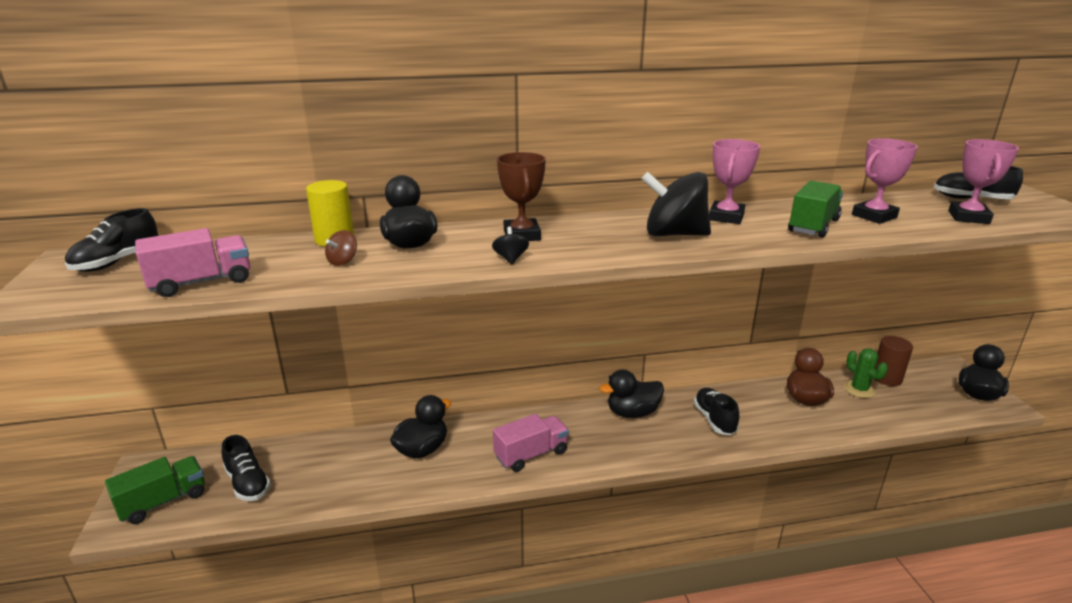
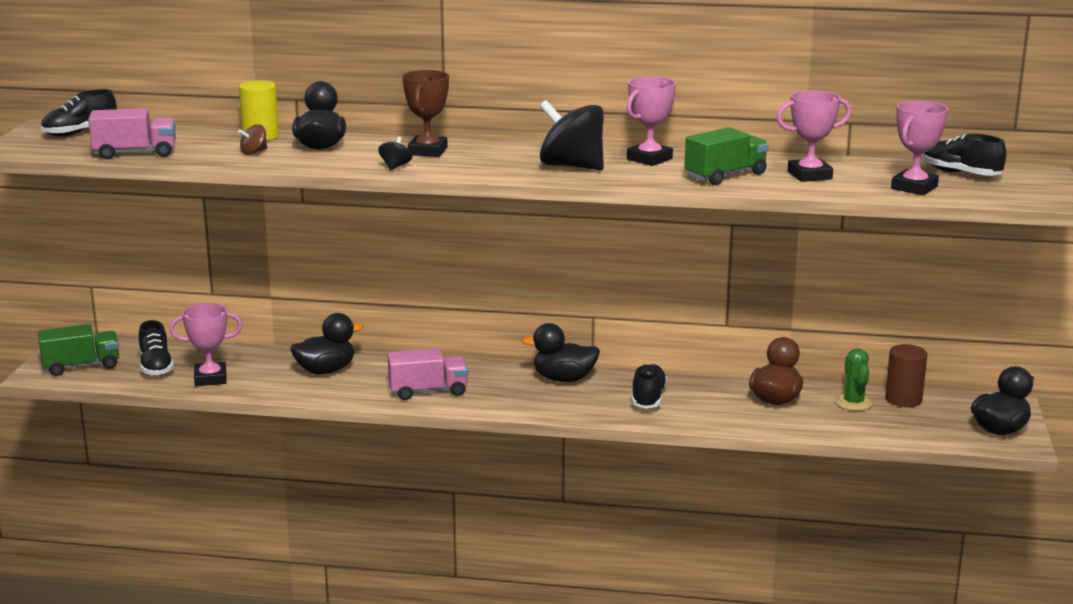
camera: 20 degrees right, 5 degrees down
none -> pink trophy [169,303,242,386]

